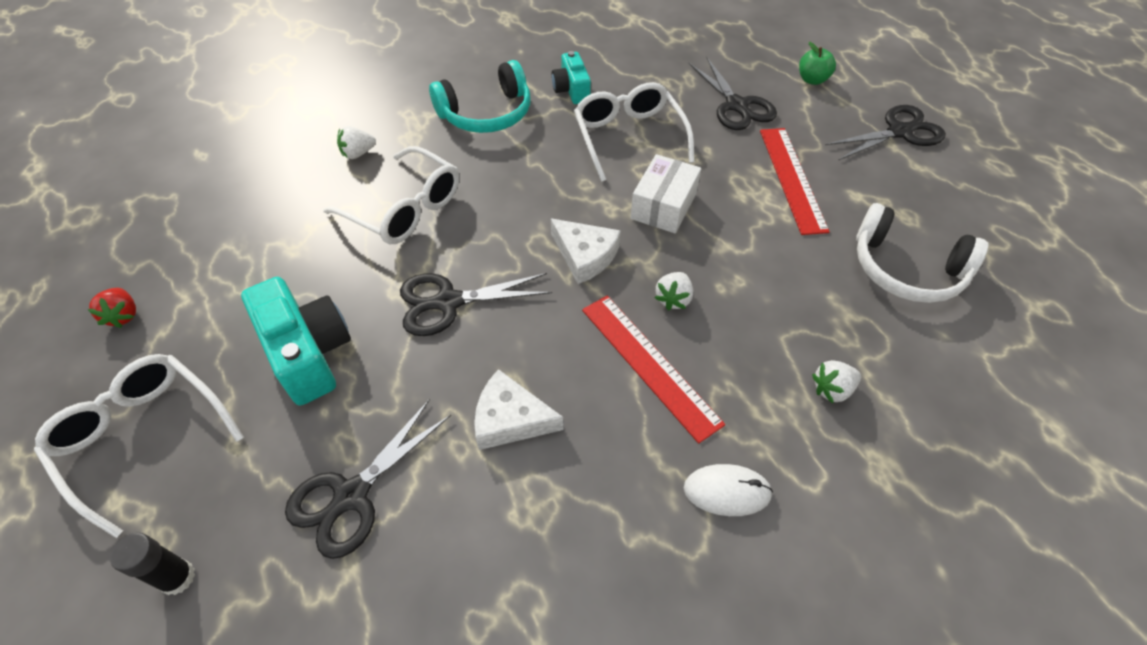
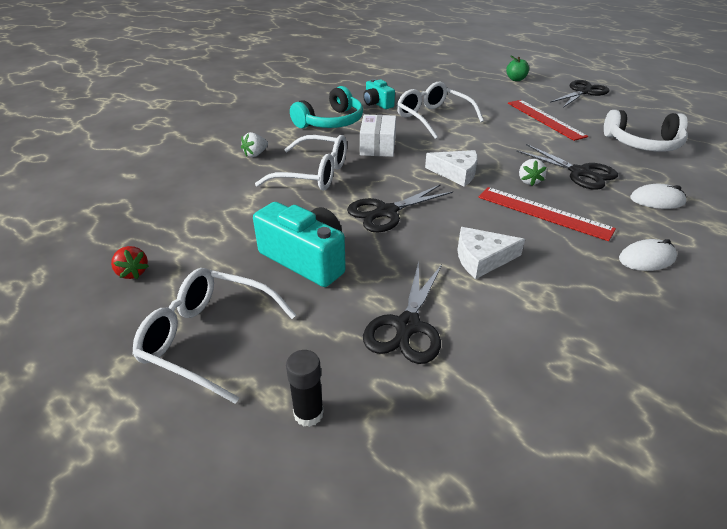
camera: 20 degrees left, 15 degrees down
white box [630,154,701,234] -> white box moved to [360,114,396,157]
black scissors [688,57,777,130] -> black scissors moved to [516,144,618,190]
white strawberry [812,360,861,403] -> white mouse [630,184,686,209]

